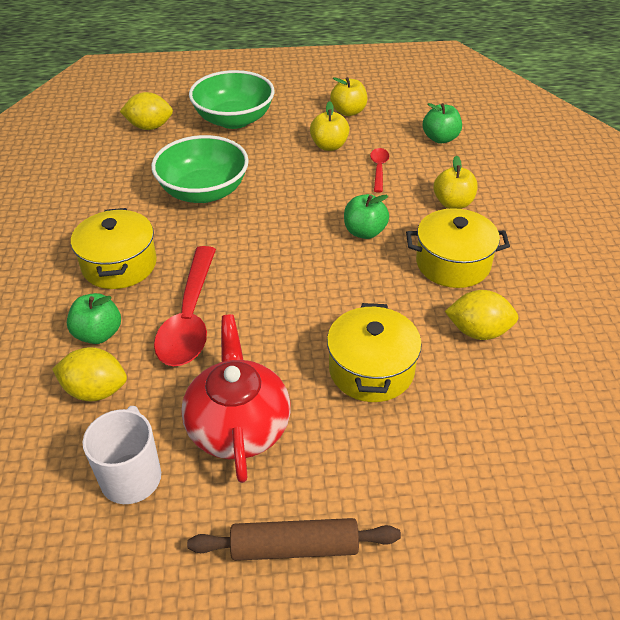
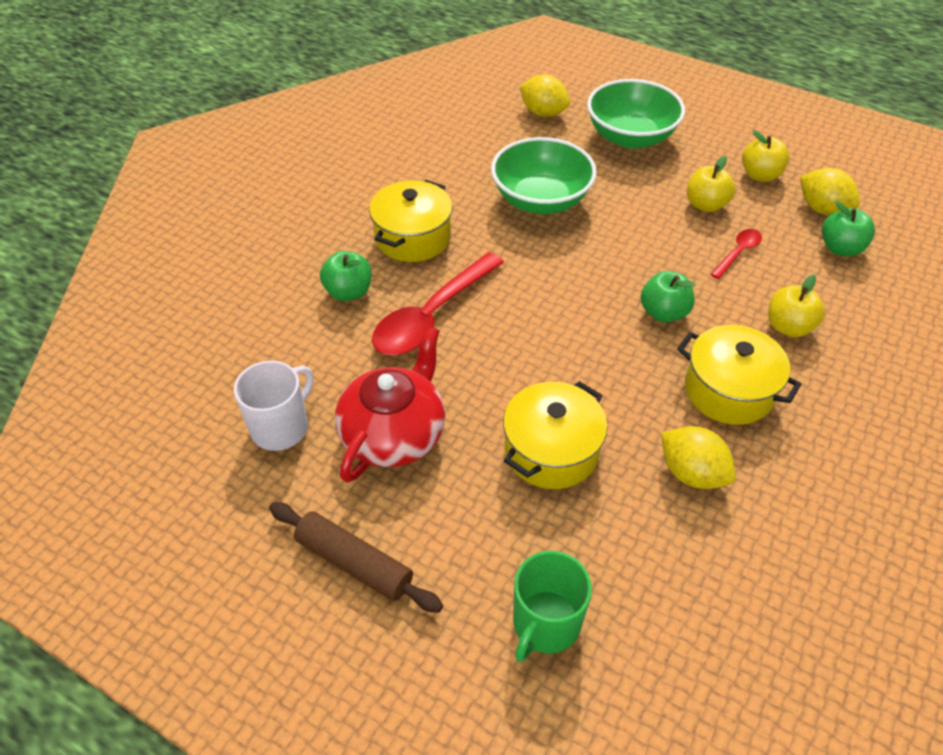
camera: 35 degrees right, 5 degrees up
yellow lemon [52,347,127,401] -> yellow lemon moved to [800,168,860,215]
none -> green mug [513,551,592,662]

